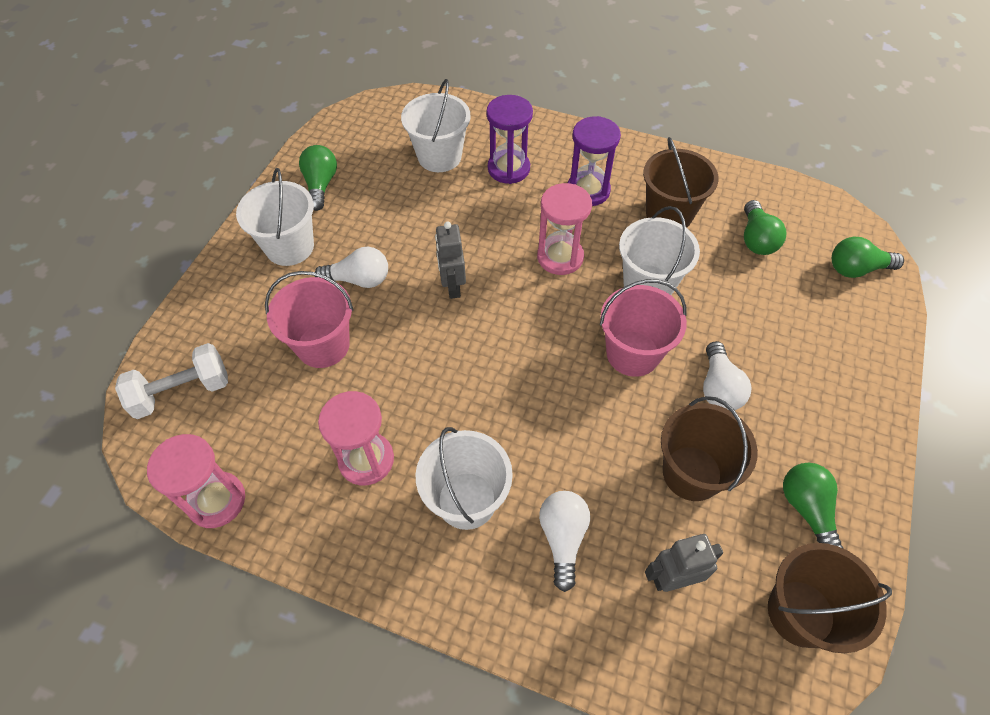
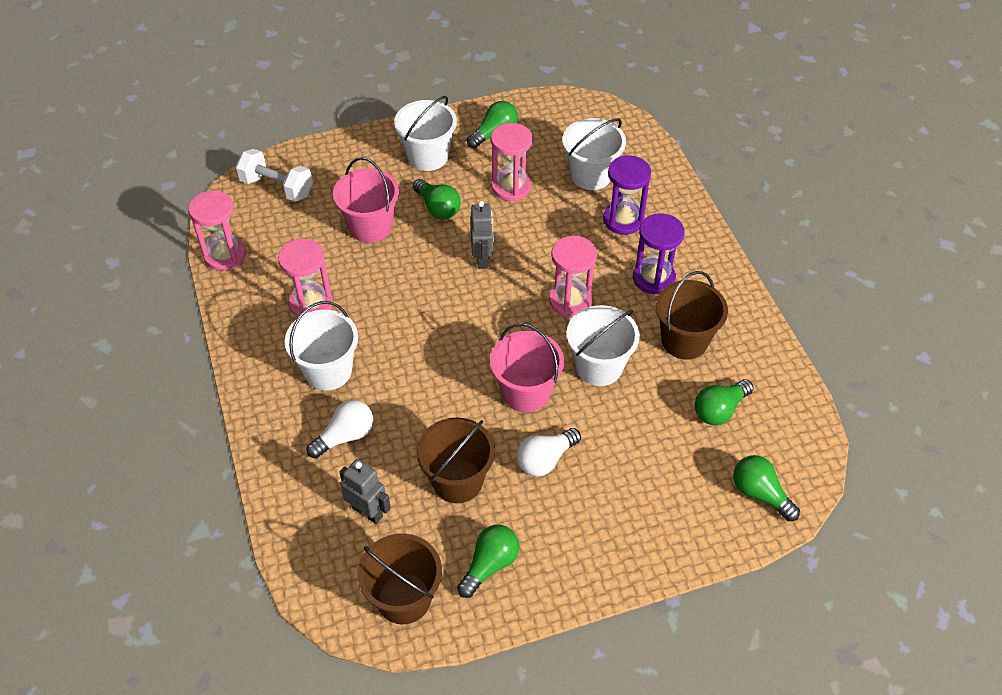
camera: 50 degrees right, 5 degrees down
white light bulb [315,247,388,288] -> green light bulb [413,179,461,219]
grey robot [435,221,466,299] -> grey robot turned 135 degrees clockwise [470,201,493,269]
none -> pink hourglass [491,123,533,201]

